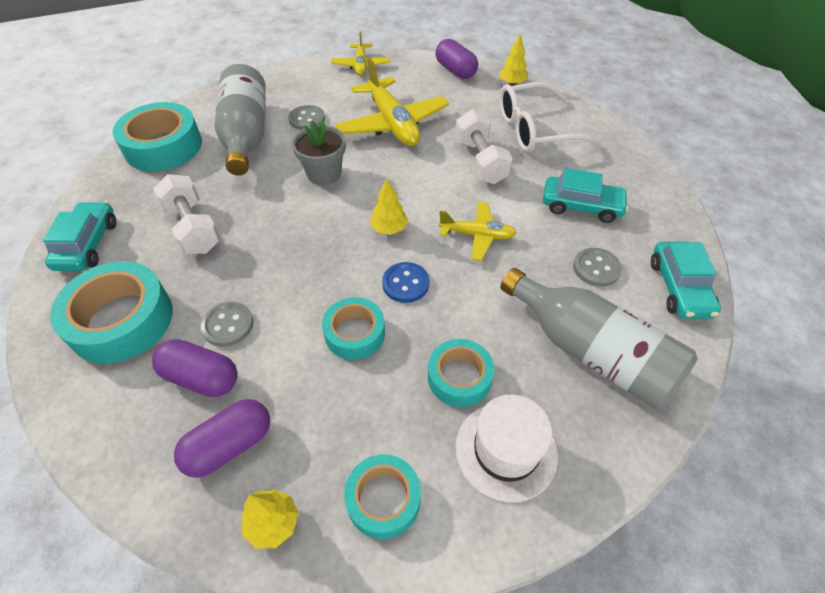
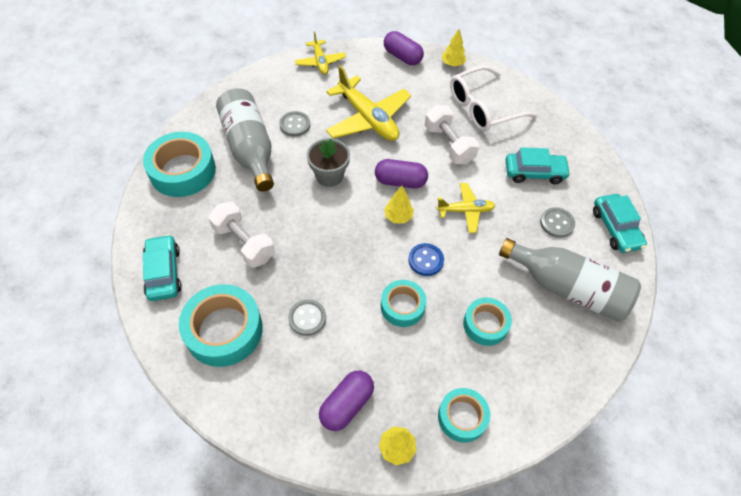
camera: 15 degrees left, 5 degrees up
purple capsule [152,339,238,397] -> purple capsule moved to [375,159,428,188]
white hat [456,395,558,503] -> none

